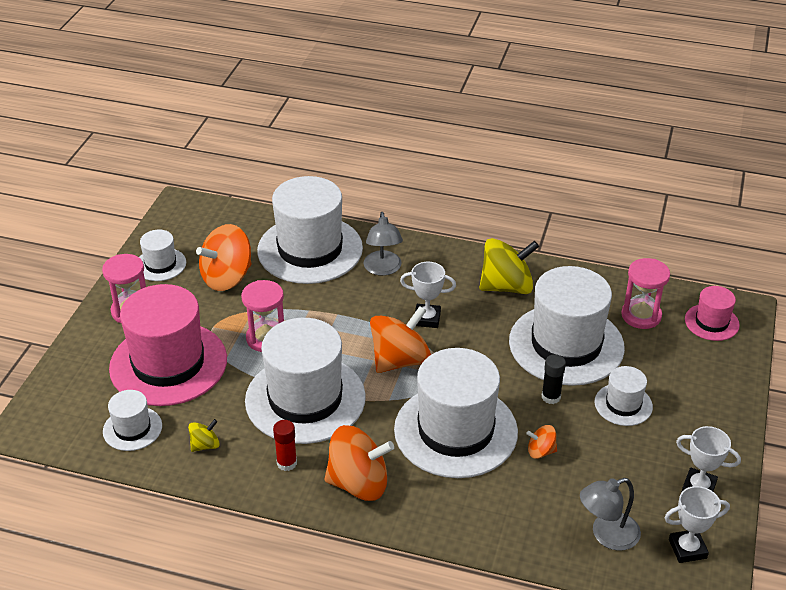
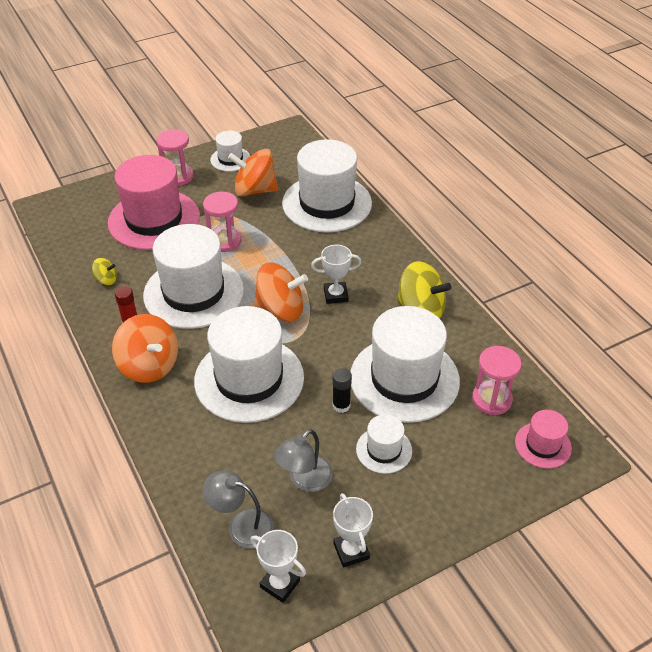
camera: 45 degrees right, 5 degrees up
white hat [103,390,162,451] -> none
grey lamp [364,212,403,276] -> grey lamp moved to [274,429,333,492]
white trophy [400,262,456,328] -> white trophy turned 60 degrees counterclockwise [311,245,362,304]
orange spinning top [526,425,557,459] -> none

